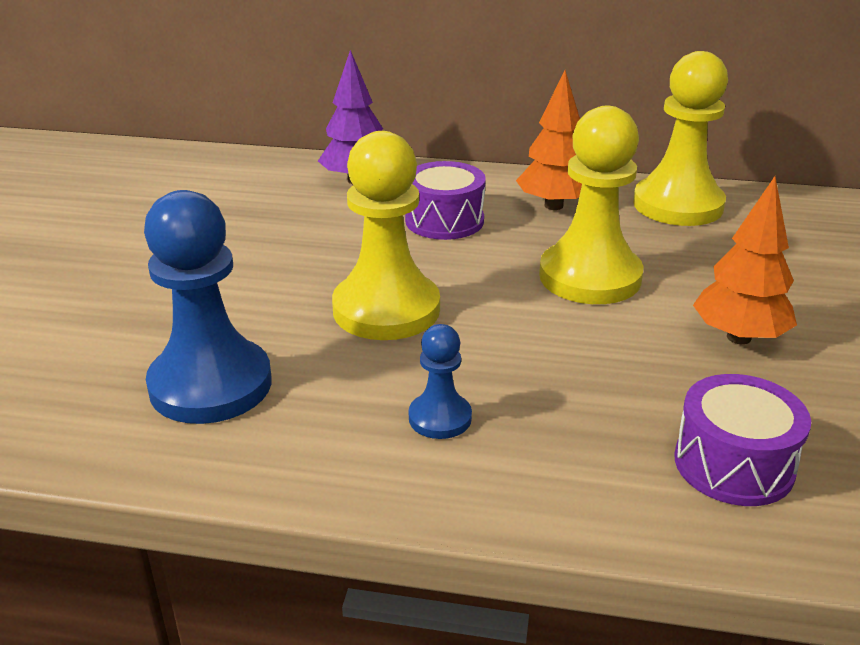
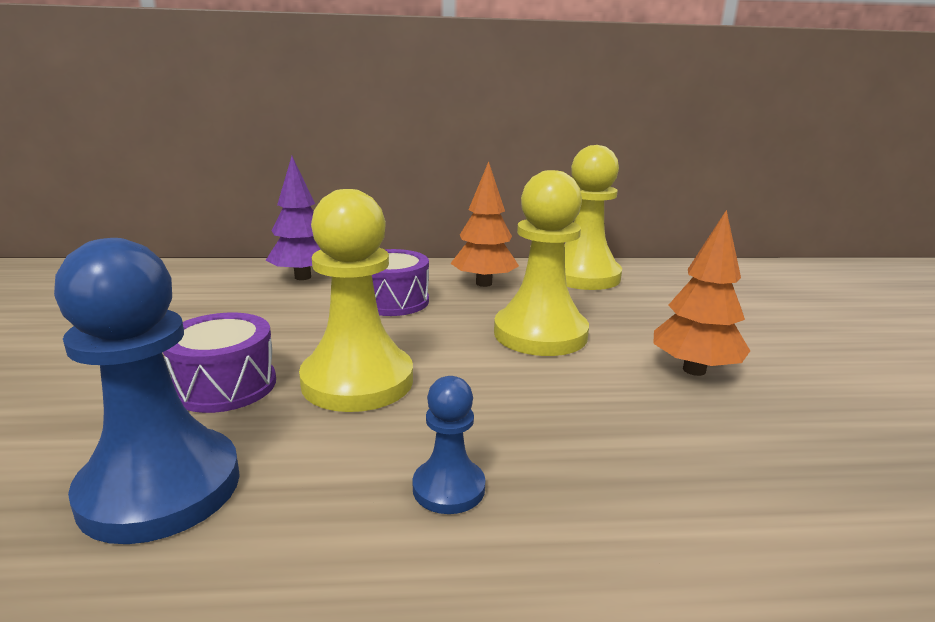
camera: 15 degrees left, 10 degrees down
purple drum [675,374,811,506] -> purple drum moved to [163,313,276,413]

